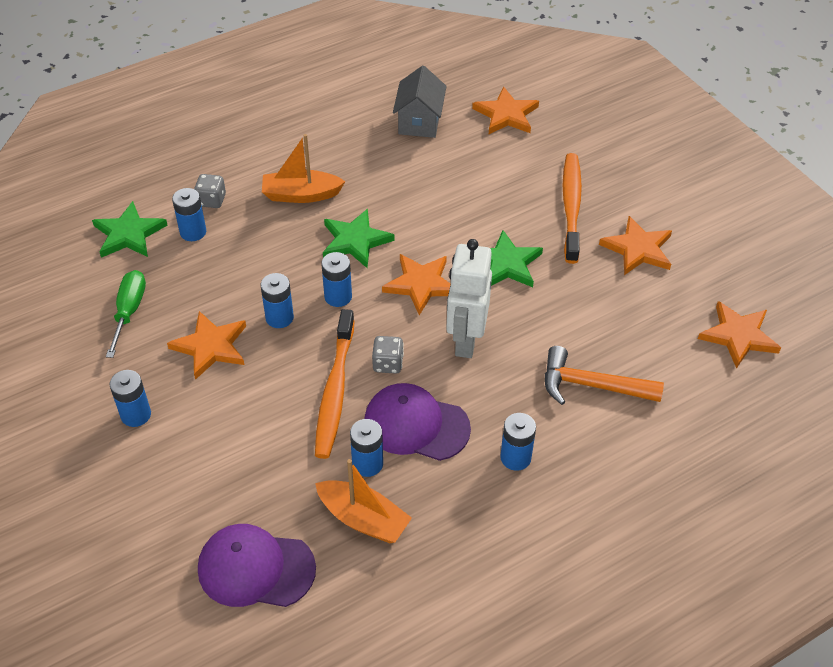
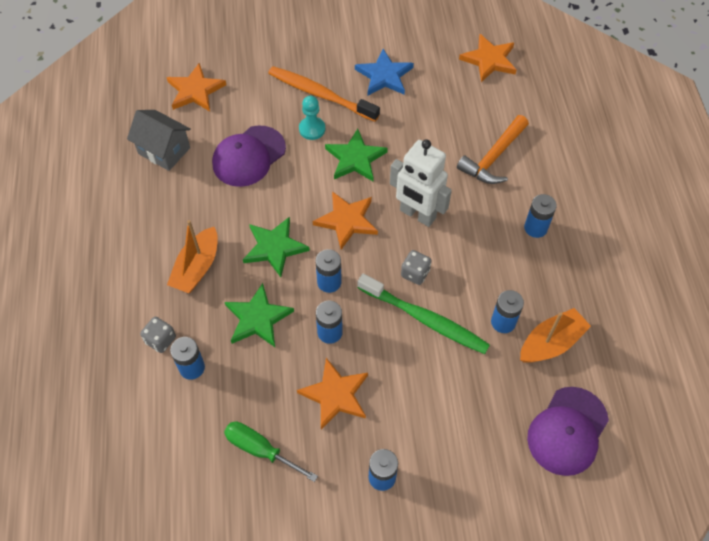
camera: 65 degrees left, 10 degrees up
green star [92,201,168,258] -> green star moved to [225,283,294,347]
orange toothbrush [315,309,354,459] -> green toothbrush [358,274,490,354]
purple cap [364,383,471,461] -> purple cap moved to [212,125,286,187]
orange star [599,216,672,275] -> blue star [355,49,414,95]
none -> turquoise pawn [299,96,325,140]

